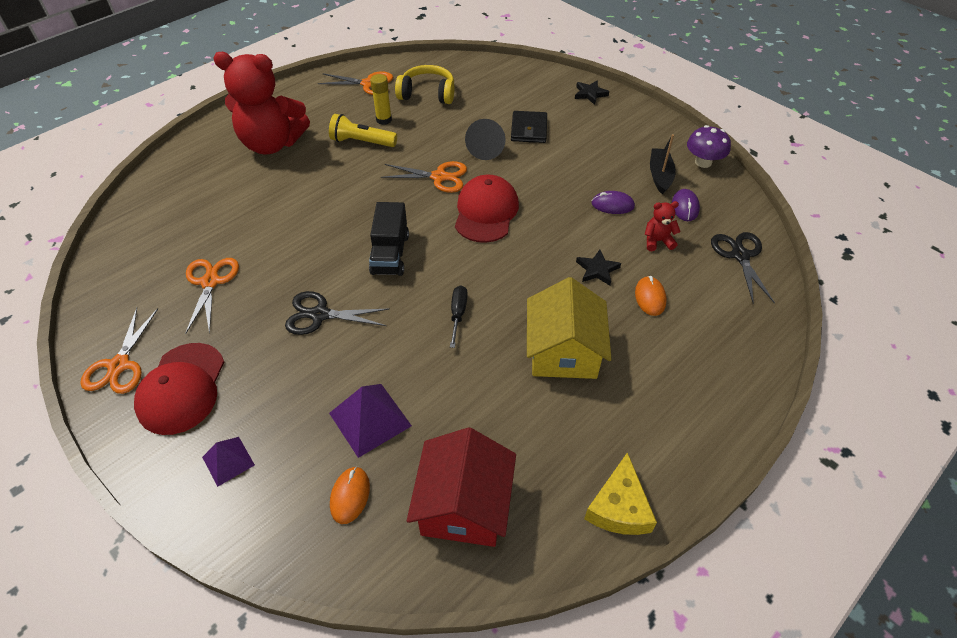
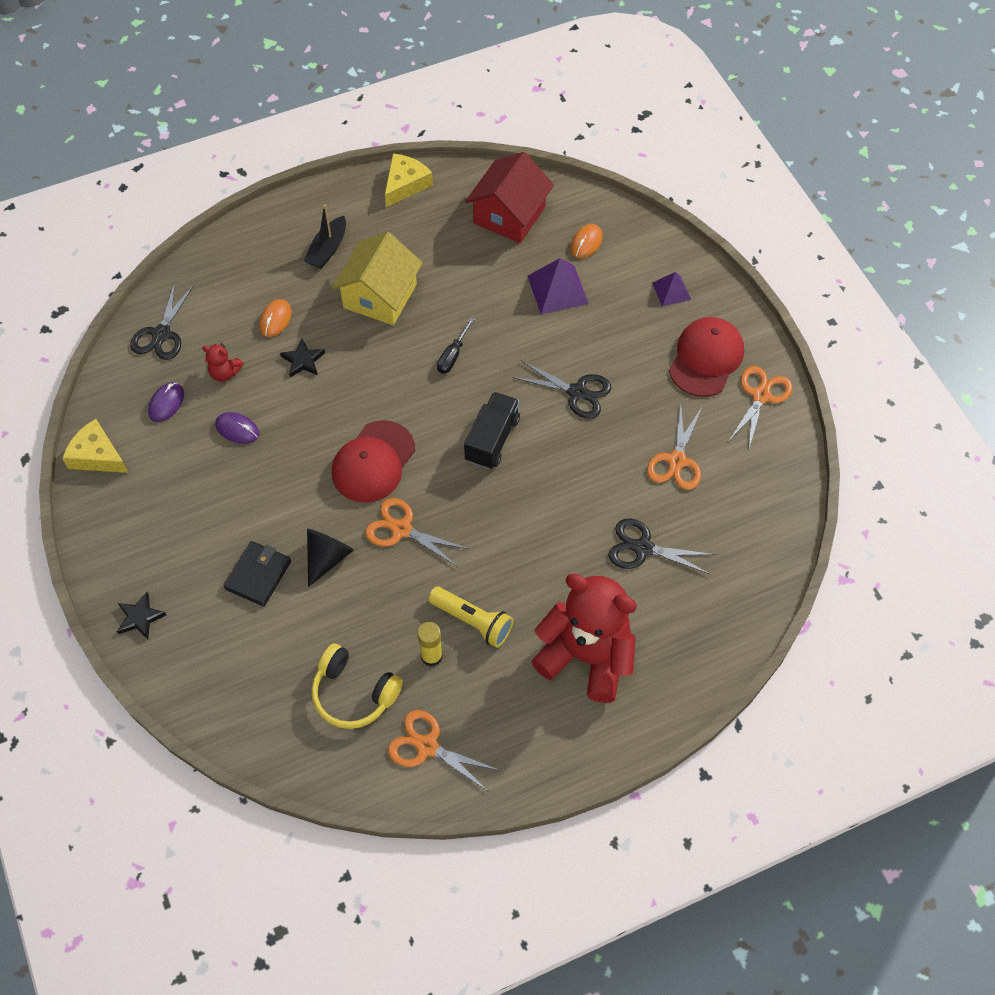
camera: 160 degrees left, 10 degrees up
black boat [650,134,676,195] -> black boat moved to [304,204,346,268]
purple mushroom [687,125,731,168] -> yellow cheese [62,419,129,473]
none -> black scissors [608,519,715,574]

